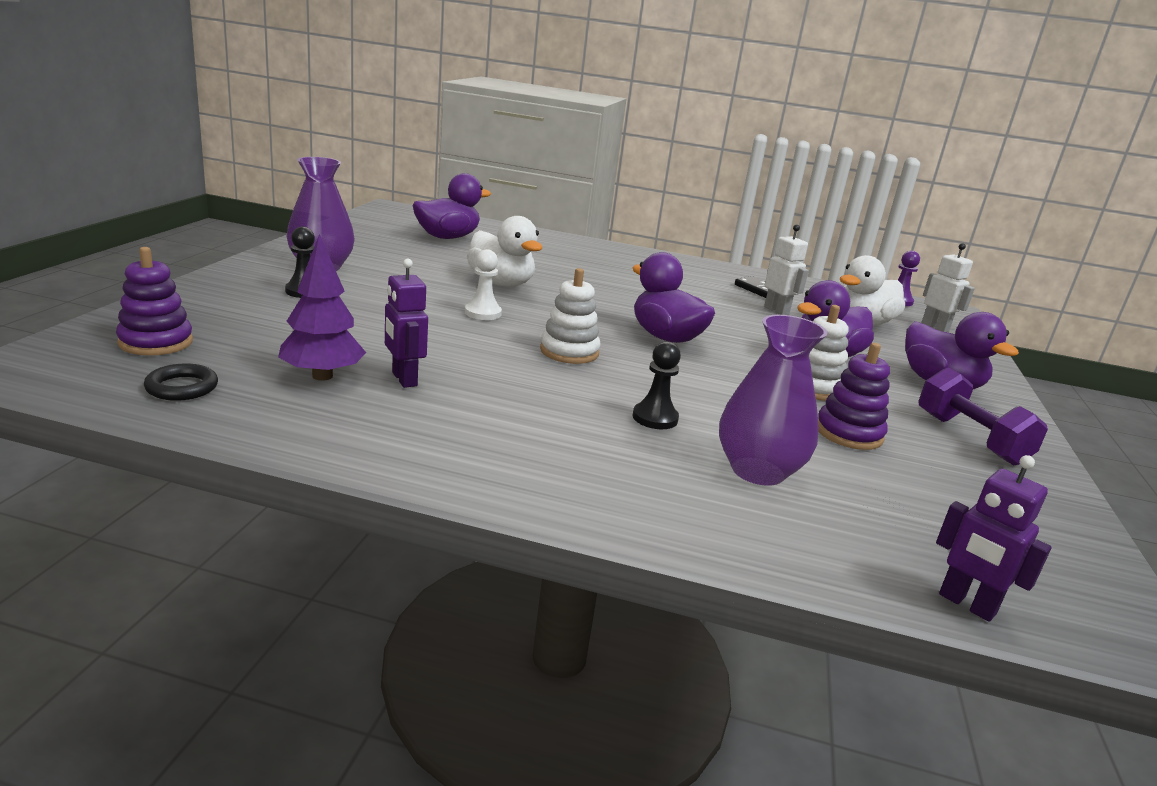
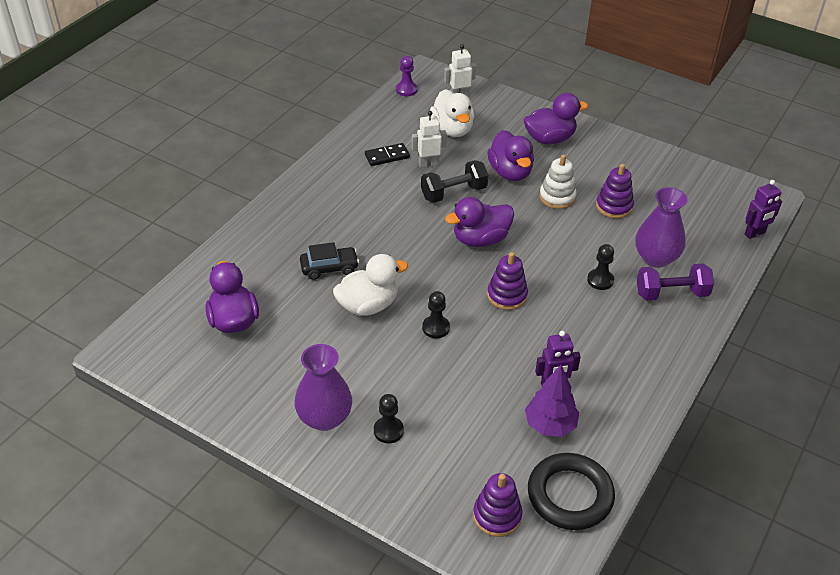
camera: 70 degrees left, 20 degrees up
black ring [144,363,218,401] -> black ring [528,453,615,530], size x2.02
white pawn [465,249,502,320] -> black pawn [422,291,450,338]
white stacking toy [540,268,601,364] -> purple stacking toy [487,252,528,310]
purple dumbbell [919,367,1048,466] -> purple dumbbell moved to [637,263,714,301]
none -> black car [300,242,359,280]
none -> black dumbbell [421,160,488,203]

